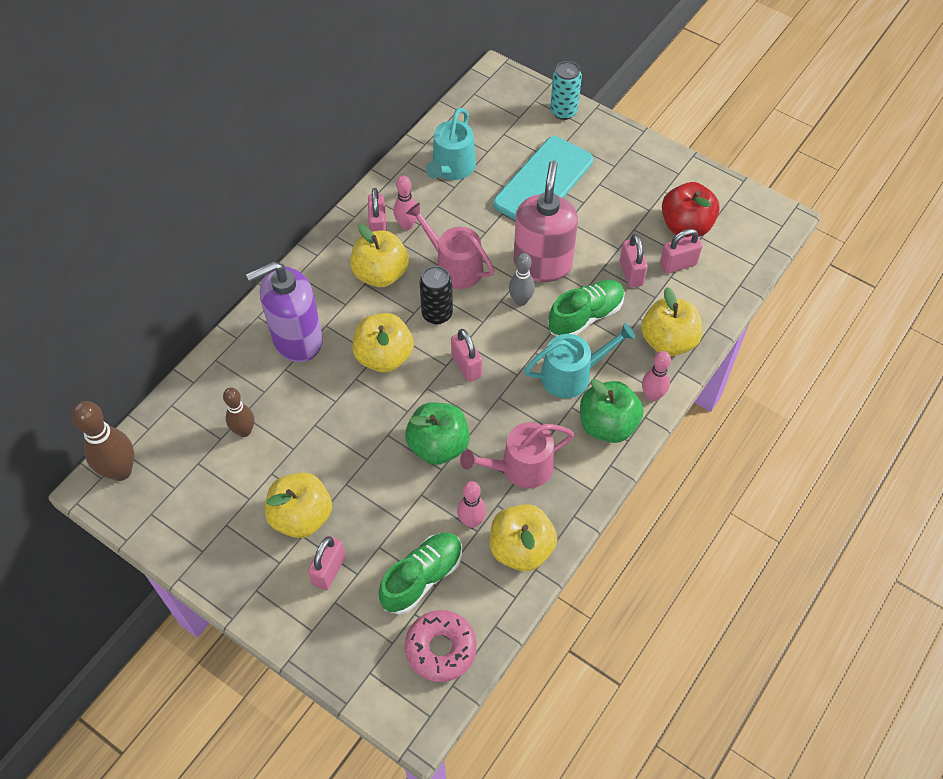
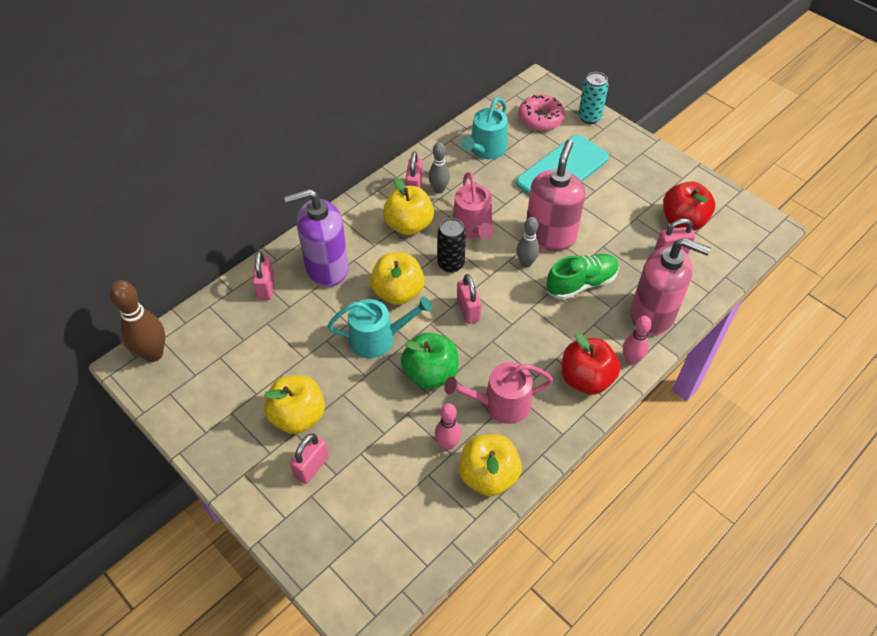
camera: 10 degrees right, 5 degrees down
brown bowling pin [223,388,254,437] -> none
green shoe [378,533,462,615] -> none
pink bowling pin [394,176,417,230] -> grey bowling pin [428,142,450,194]
pink donut [405,610,477,682] -> pink donut moved to [518,95,565,131]
pink watering can [406,203,495,289] -> pink watering can turned 150 degrees counterclockwise [453,172,494,239]
turquoise watering can [524,323,635,398] -> turquoise watering can moved to [327,296,432,358]
green apple [580,379,644,443] -> red apple [561,332,620,395]
pink padlock [620,234,648,287] -> pink padlock moved to [253,251,274,300]
yellow apple [641,287,702,356] -> pink soap dispenser [631,238,711,335]

